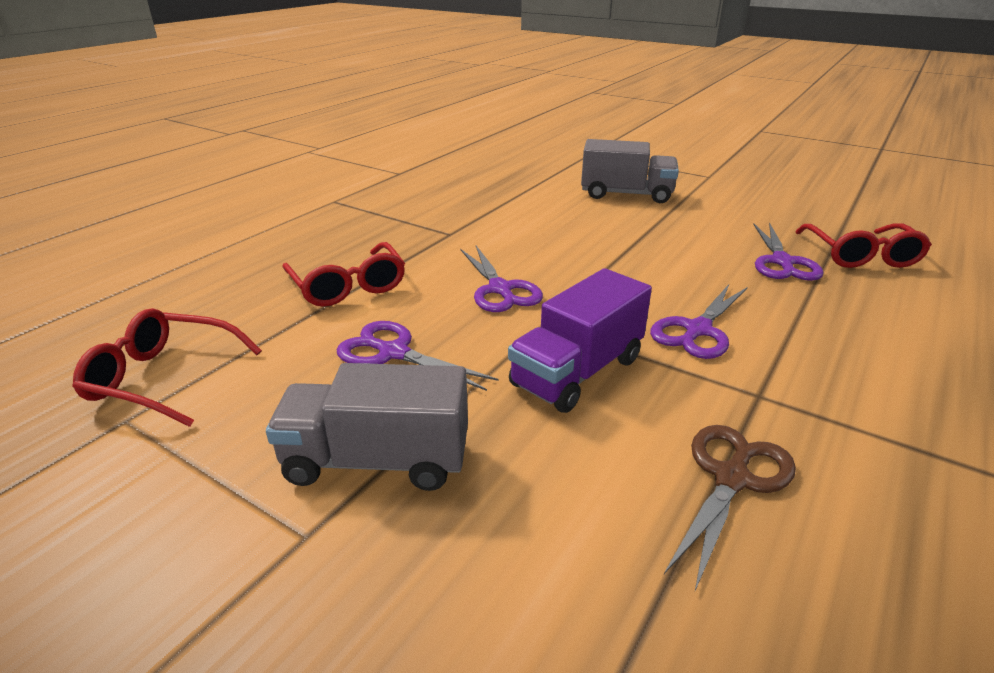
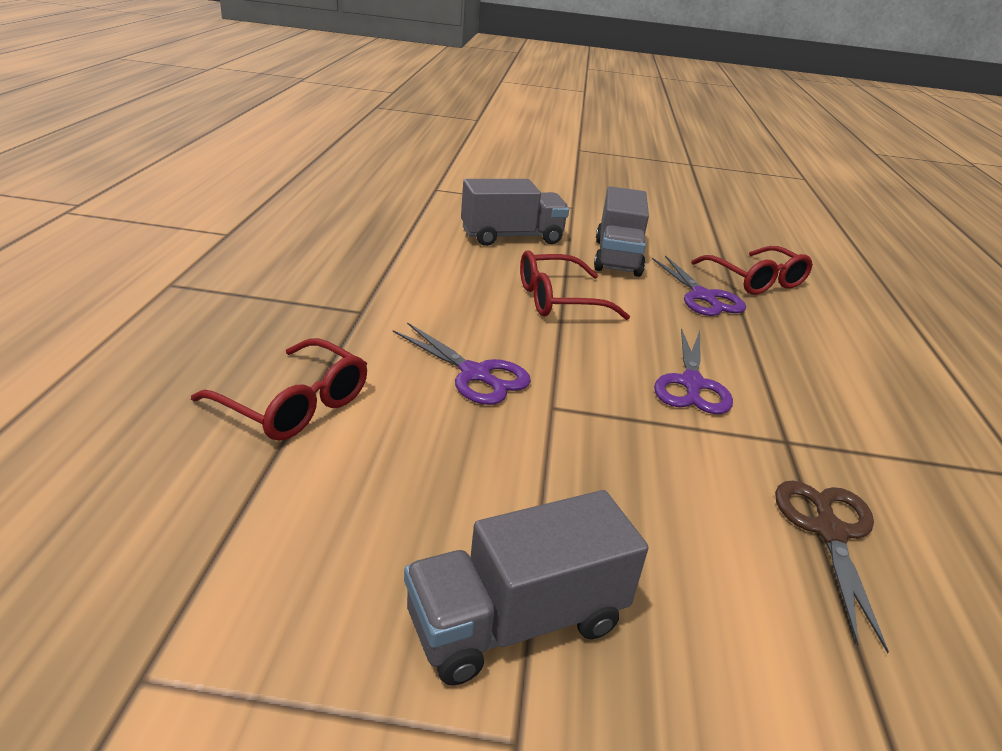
camera: 30 degrees left, 0 degrees up
red glasses [72,308,262,427] -> red glasses moved to [520,250,630,320]
purple scissors [337,321,499,391] -> none
purple truck [508,268,652,413] -> none
none -> grey truck [594,186,649,277]

